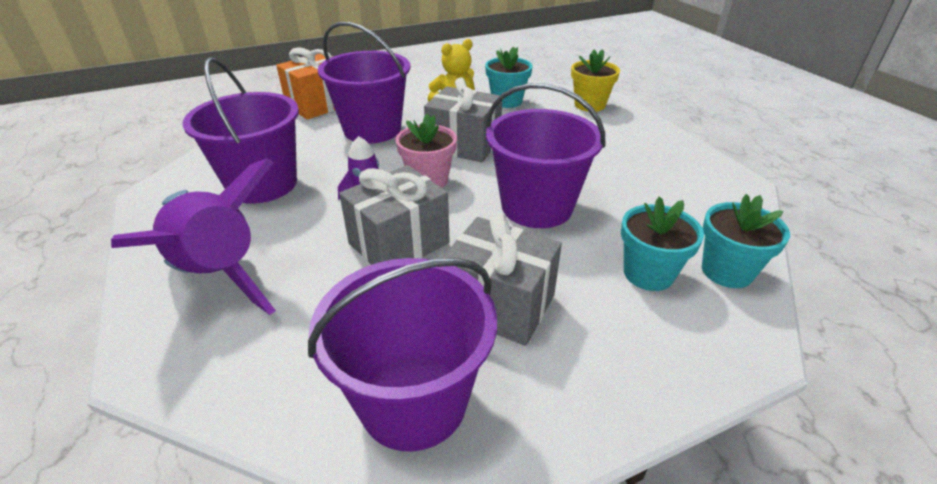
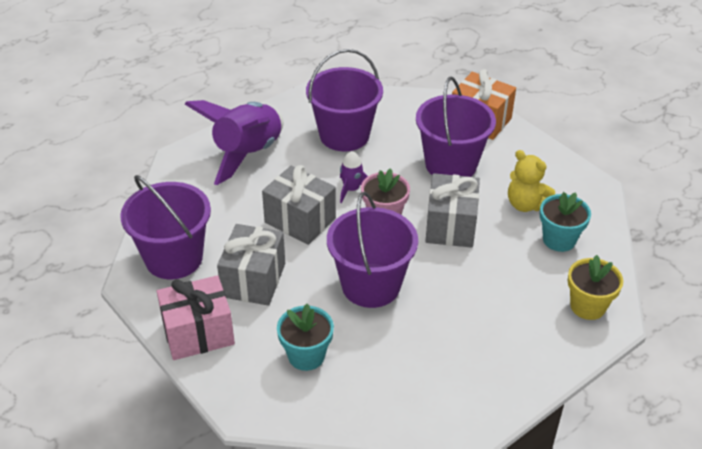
camera: 75 degrees right, 5 degrees up
turquoise flower pot [702,194,790,288] -> none
none -> pink gift [157,275,235,360]

